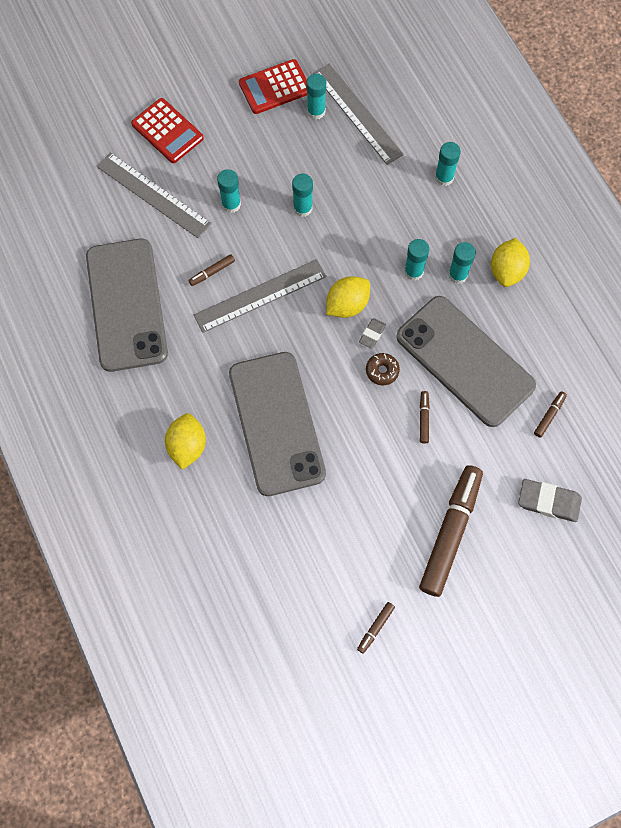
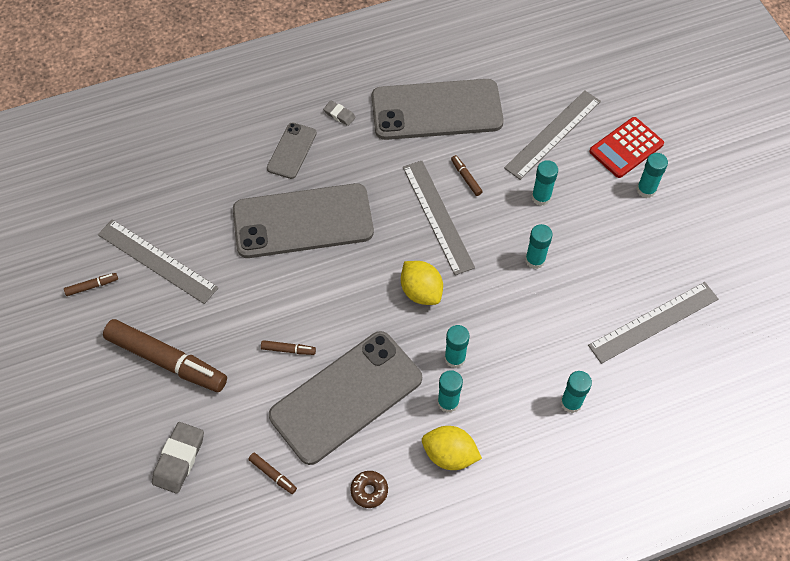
camera: 95 degrees right, 10 degrees down
yellow lemon [165,413,206,470] -> grey phone [267,122,317,179]
red calculator [239,59,307,114] -> none
turquoise glue stick [307,74,326,120] -> turquoise glue stick moved to [637,153,668,198]
brown marker [357,602,395,654] -> brown marker turned 120 degrees clockwise [64,273,118,296]
grey eraser [359,318,386,349] -> grey eraser moved to [323,101,356,126]
brown donut [366,353,400,385] -> brown donut moved to [350,471,388,508]
none -> grey ruler [98,219,219,304]

